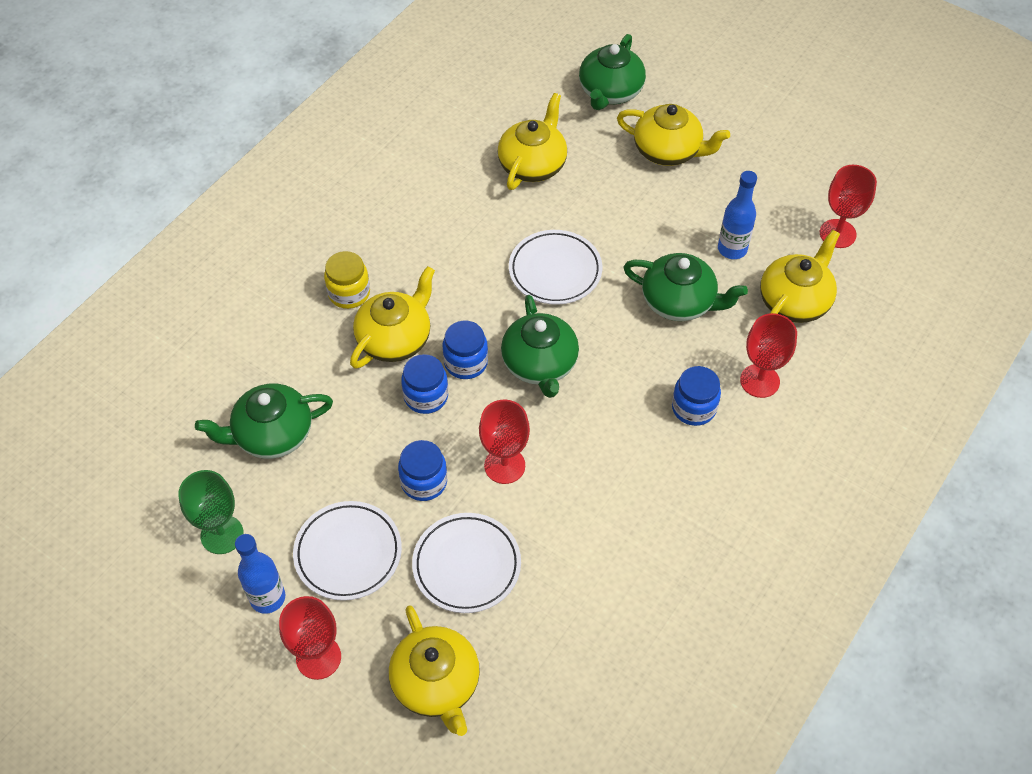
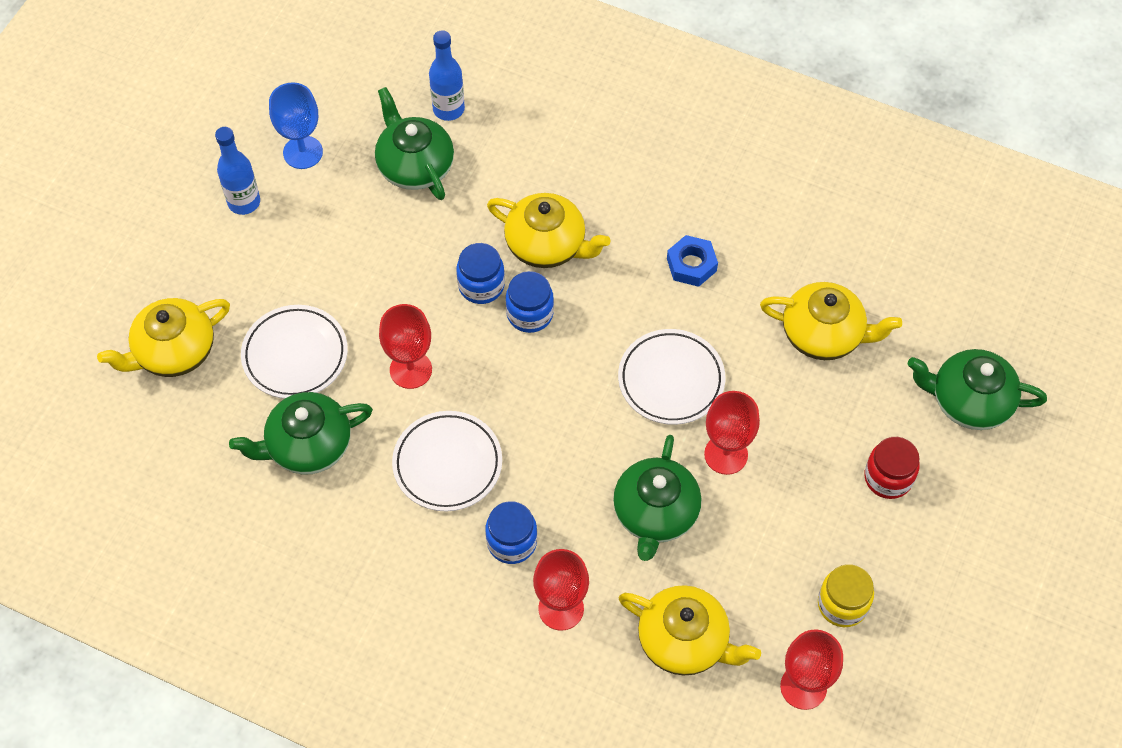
camera: 80 degrees right, 5 degrees up
green goblet [178,470,244,554] -> blue goblet [269,82,323,169]
red goblet [279,596,341,680] -> red goblet moved to [704,391,760,475]
white plate [293,501,402,601] -> white plate moved to [392,411,502,512]
yellow jar [324,251,370,309] -> yellow jar moved to [818,564,874,627]
blue jar [398,440,447,501] -> none
green teapot [501,295,579,398] -> green teapot moved to [229,392,373,475]
yellow teapot [617,104,730,166] -> red jar [864,437,920,499]
blue bottle [718,171,757,259] -> blue bottle moved to [429,30,465,121]
none -> blue nut [667,235,718,287]

